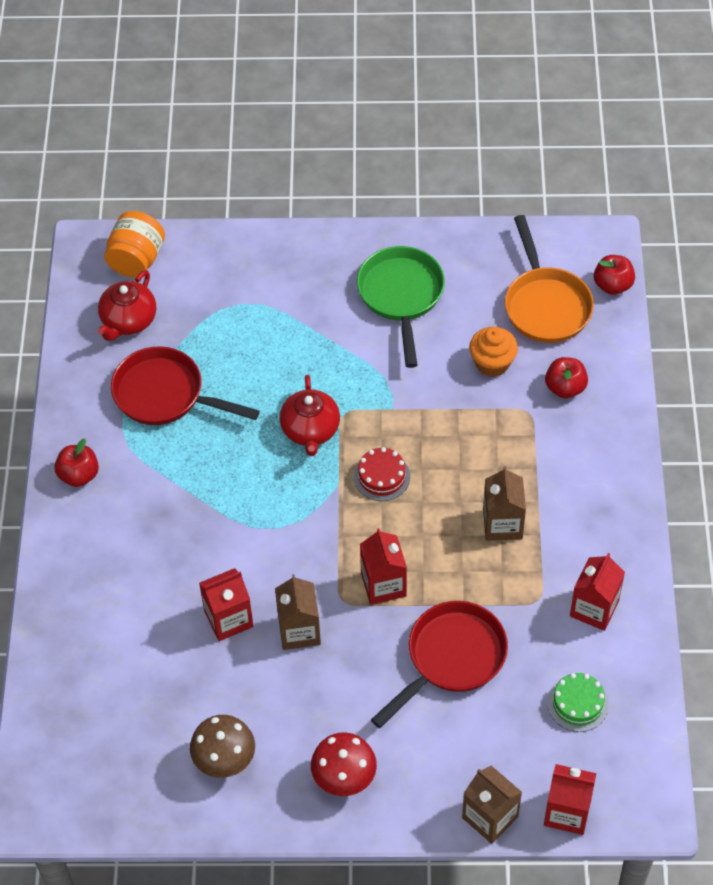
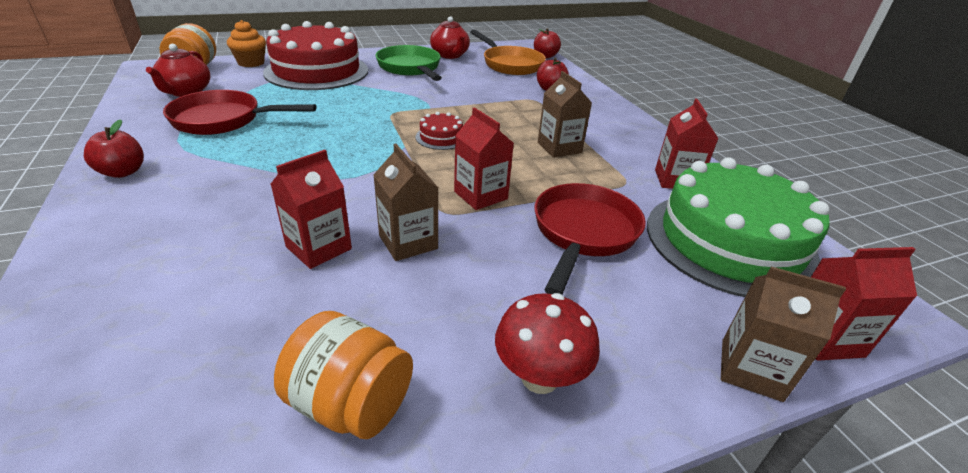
camera: 25 degrees left, 20 degrees down
brown mushroom [190,715,255,778] -> orange jar [274,311,413,439]
red teapot [279,375,340,456] -> red teapot moved to [430,16,470,59]
orange cupcake [469,327,518,377] -> orange cupcake moved to [227,20,266,67]
green cake [548,673,609,732] -> green cake [647,157,830,297], size x2.46
none -> red cake [263,21,368,90]

